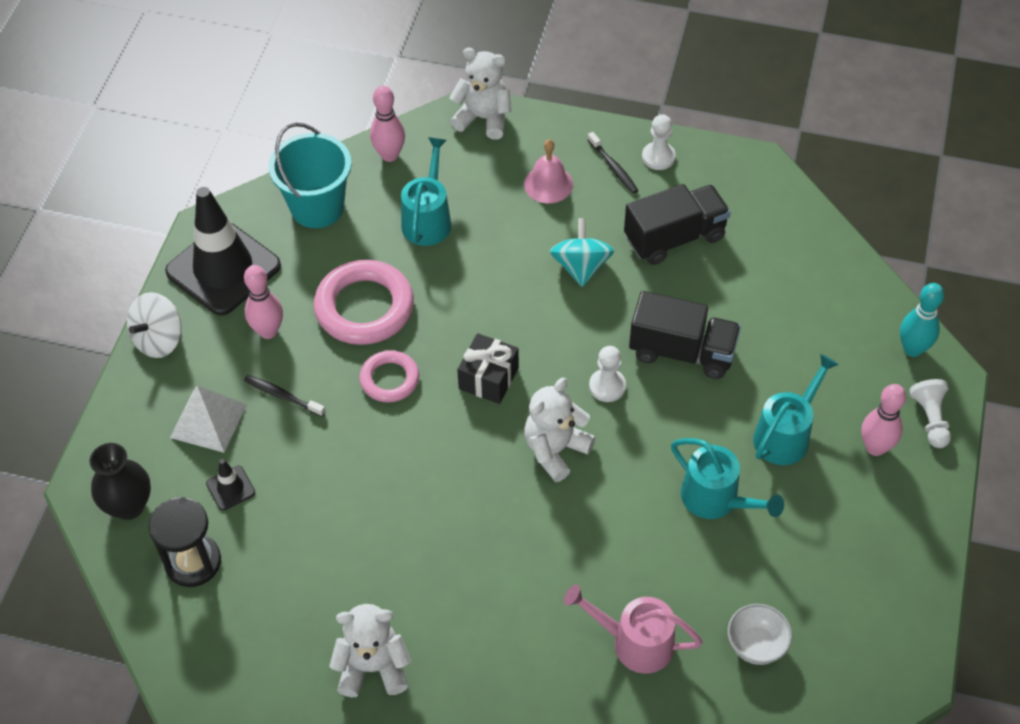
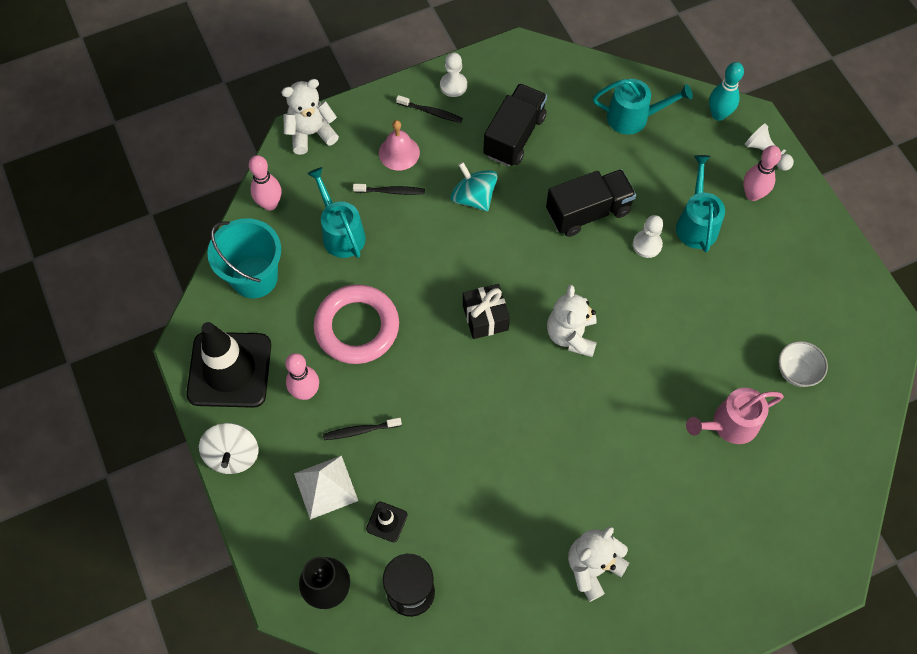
camera: 40 degrees left, 10 degrees up
pink ring [360,350,419,402] -> none
white pawn [589,346,626,402] -> white pawn moved to [633,215,663,258]
turquoise watering can [671,438,784,519] -> turquoise watering can moved to [593,79,693,135]
none -> black toothbrush [353,184,425,195]

